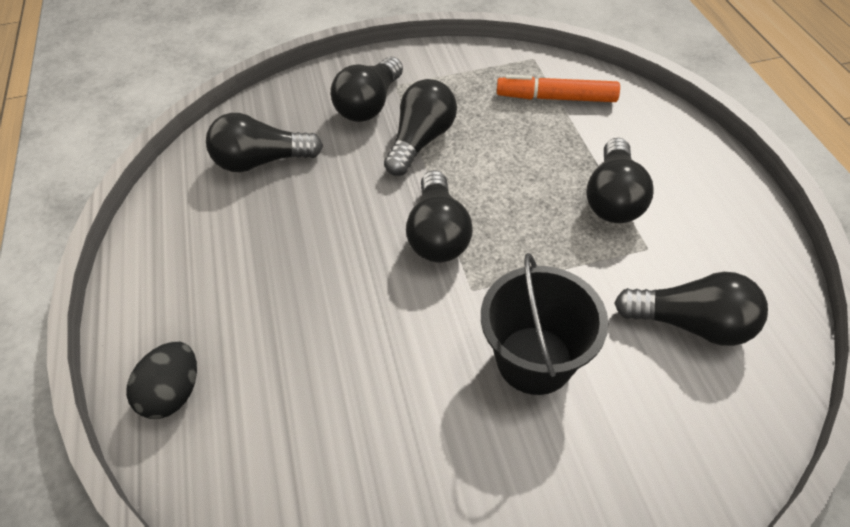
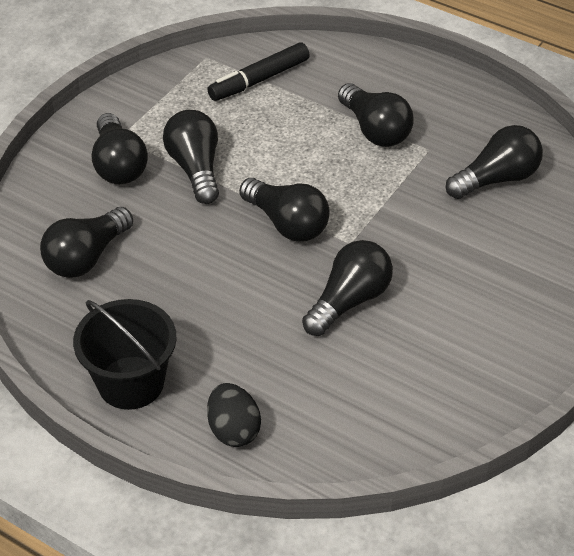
camera: 45 degrees left, 5 degrees down
black bucket [481,253,608,395] -> black bucket moved to [73,299,177,410]
orange marker [497,75,620,102] -> black marker [207,43,310,101]
none -> black light bulb [302,240,393,336]

